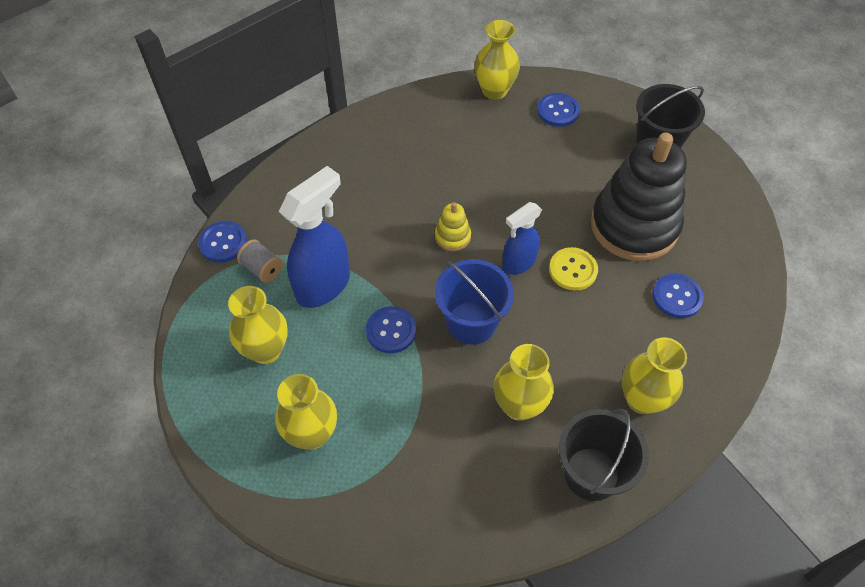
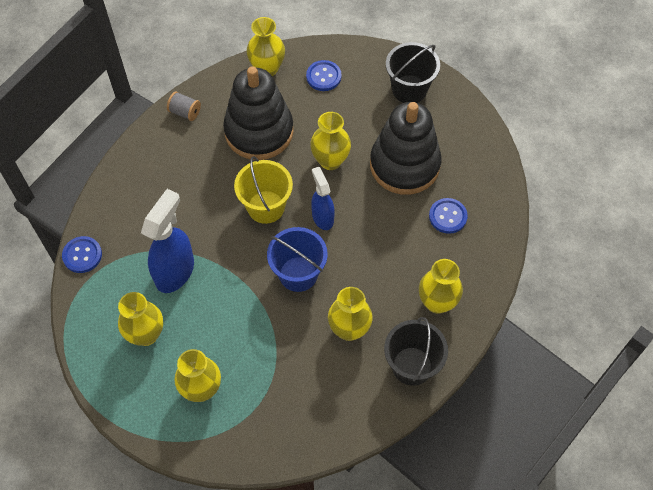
camera: 15 degrees left, 5 degrees up
grey spool [237,239,283,283] -> grey spool moved to [167,91,201,121]
blue button [366,306,416,353] -> none
yellow stacking toy [435,202,471,251] -> yellow bucket [234,156,293,224]
blue spray bottle [502,202,542,275] -> blue spray bottle turned 120 degrees clockwise [311,167,335,230]
yellow button [549,247,598,291] -> none
none -> black stacking toy [223,66,294,160]
none -> yellow vase [310,112,351,170]

